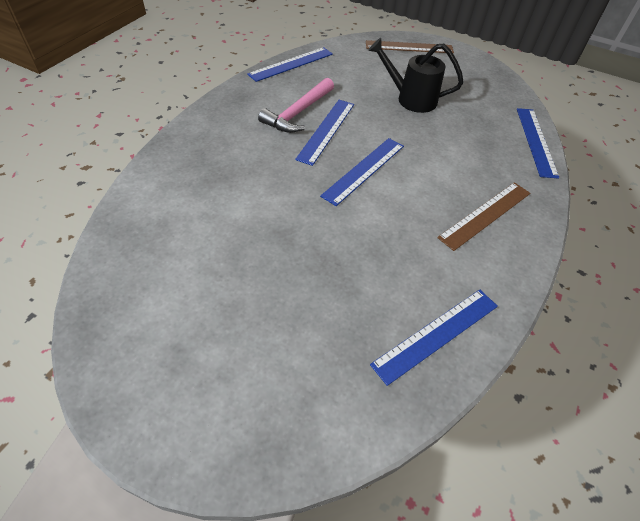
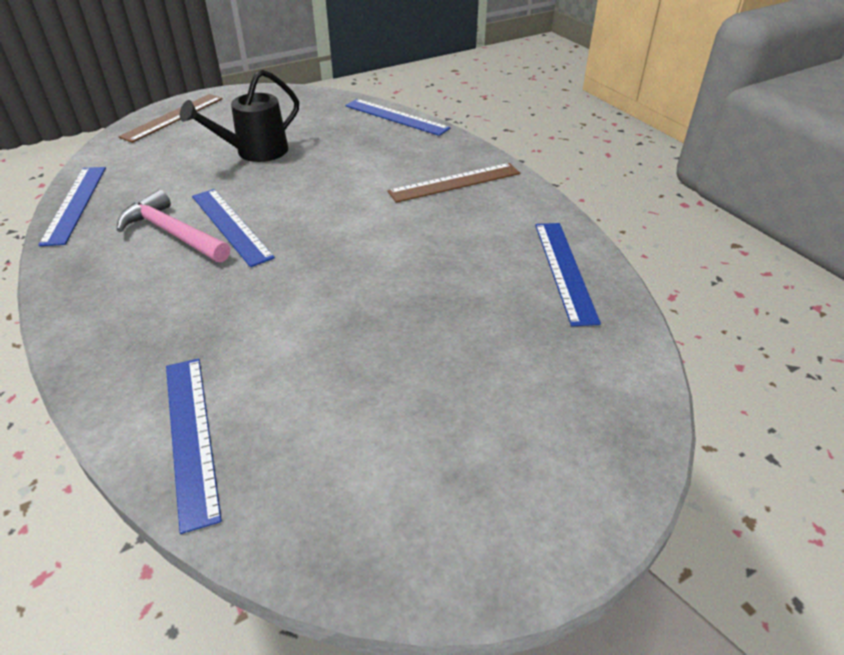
camera: 55 degrees left, 10 degrees down
pink hammer [258,78,334,133] -> pink hammer turned 150 degrees clockwise [117,190,230,263]
blue ruler [320,138,404,206] -> blue ruler moved to [166,358,222,534]
brown ruler [437,182,531,251] -> brown ruler turned 75 degrees clockwise [387,163,520,203]

